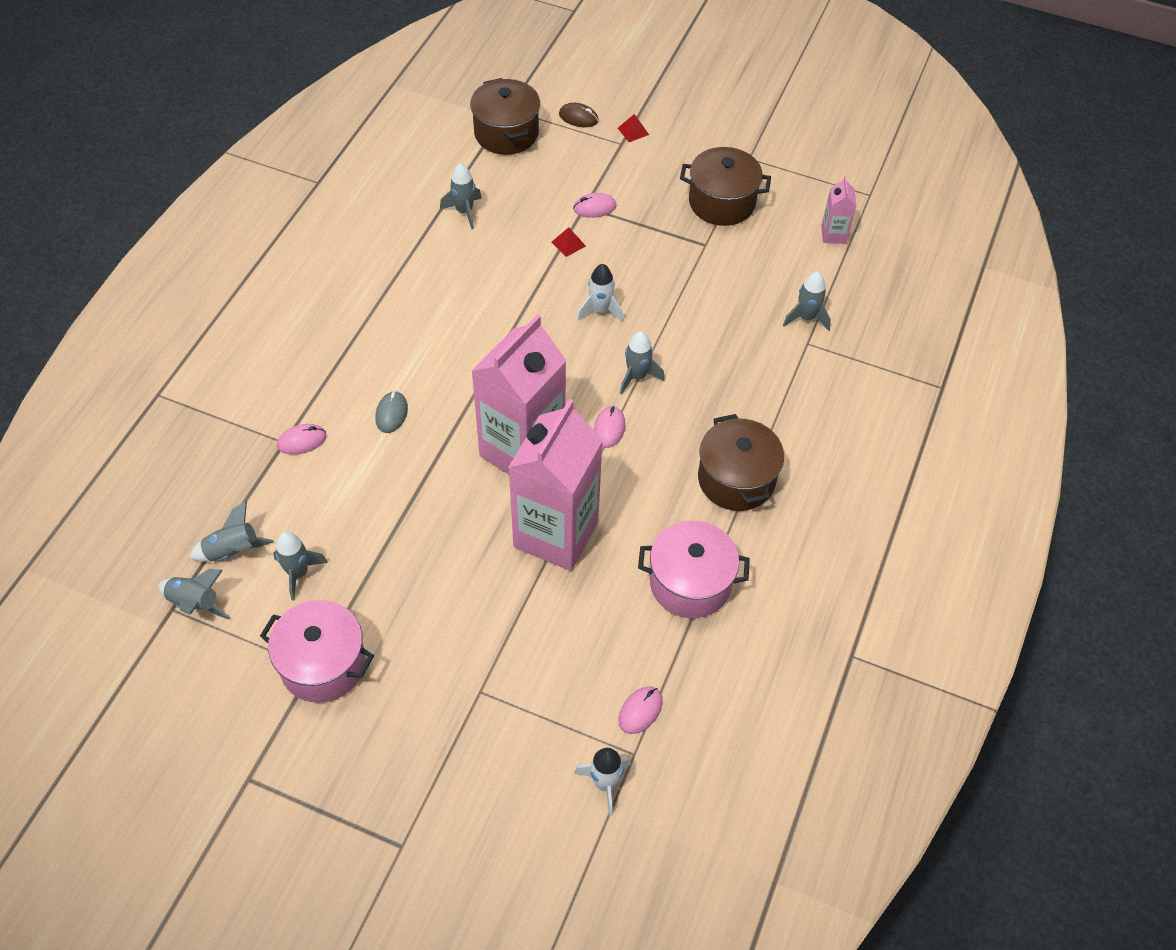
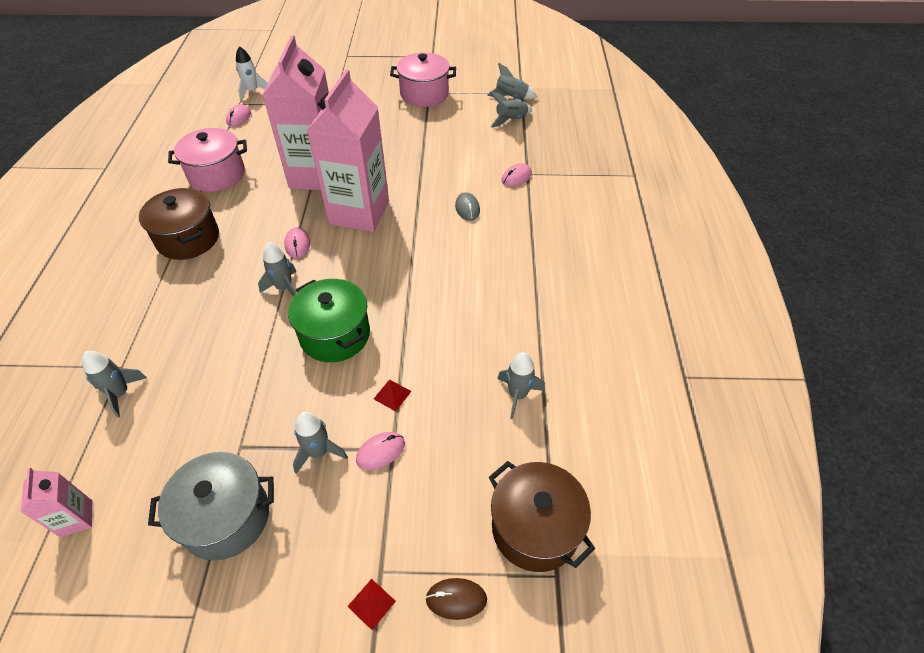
camera: 160 degrees right, 5 degrees down
grey rocket [273,532,328,600] -> grey rocket moved to [293,412,348,474]
white rocket [577,264,624,322] -> green pot [288,279,370,362]
brown pot [680,147,771,226] -> grey pot [148,452,274,561]

